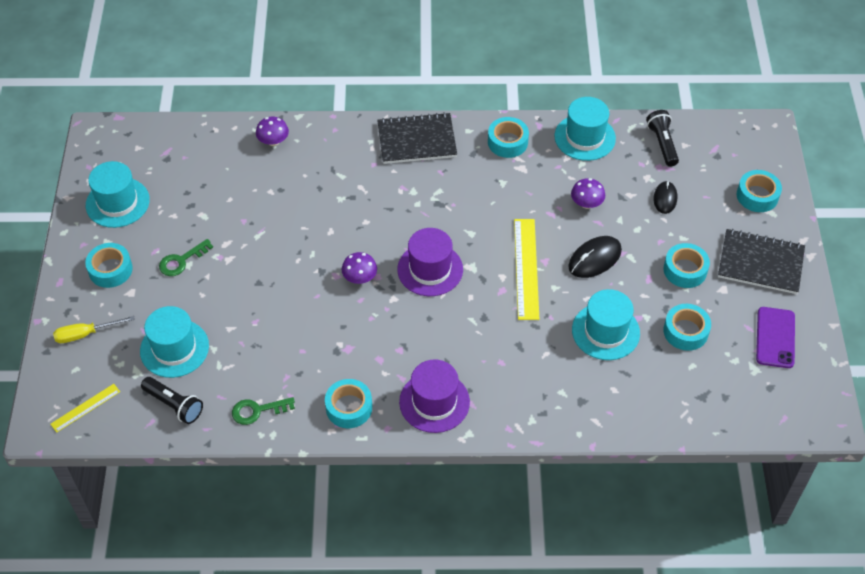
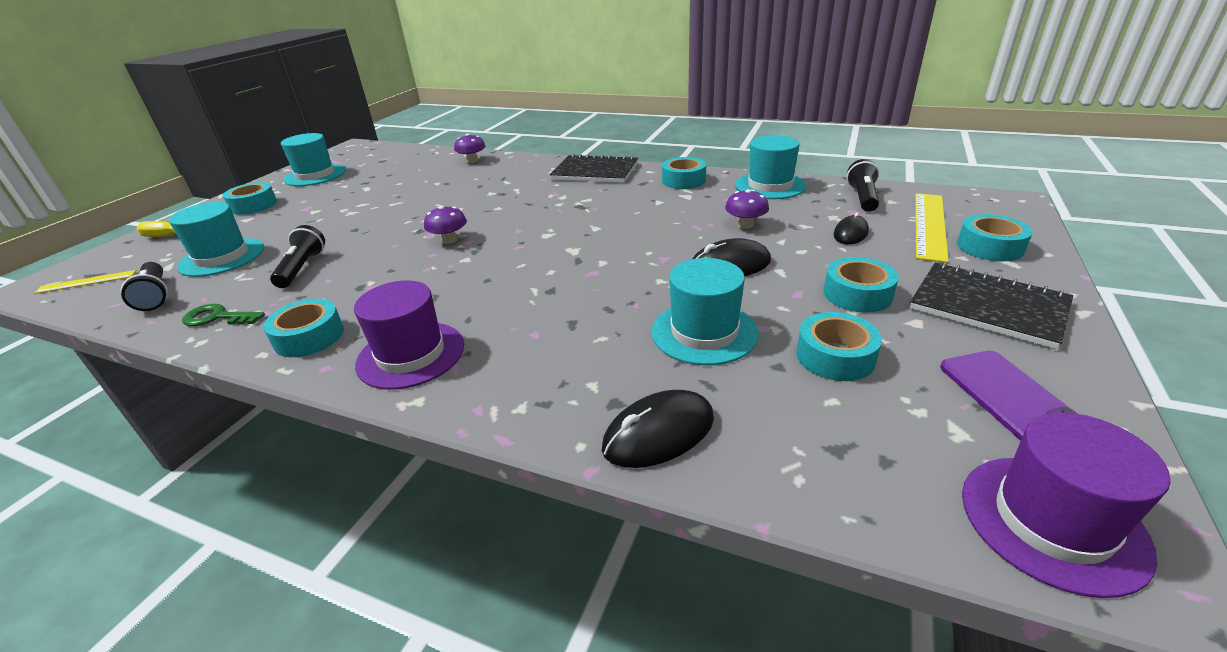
camera: 25 degrees right, 20 degrees down
green key [159,239,213,276] -> none
purple hat [397,228,463,296] -> purple hat moved to [962,412,1170,598]
yellow ruler [514,219,539,320] -> yellow ruler moved to [915,193,949,263]
purple phone [756,307,795,368] -> purple phone turned 45 degrees counterclockwise [940,351,1078,441]
none -> black flashlight [270,225,325,288]
none -> black mouse [602,390,714,468]

